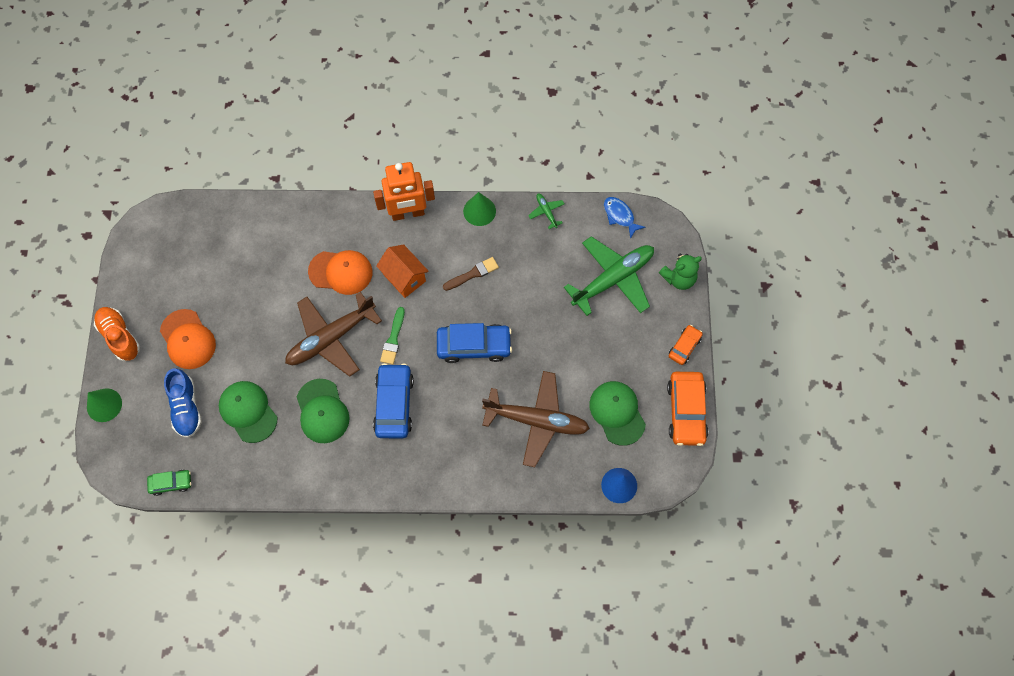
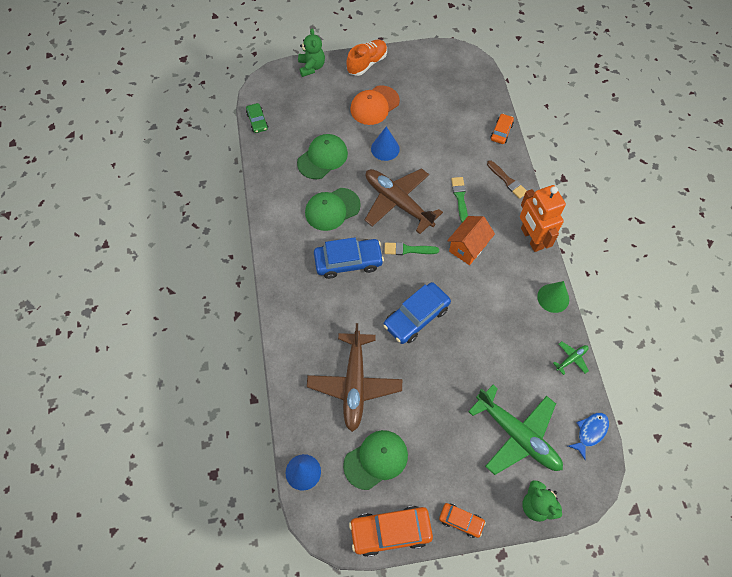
camera: 80 degrees right, 5 degrees down
green cone [87,388,122,422] -> green teddy bear [298,28,325,77]
blue shoe [164,369,202,438] -> none
orange cap [308,250,373,295] -> green brush [451,177,468,222]
blue car [437,323,512,363] -> blue car turned 60 degrees clockwise [383,282,451,344]
brown brush [443,257,499,291] -> brown brush moved to [487,160,527,199]
none -> blue cone [371,126,400,161]
none -> orange car [490,114,514,144]

